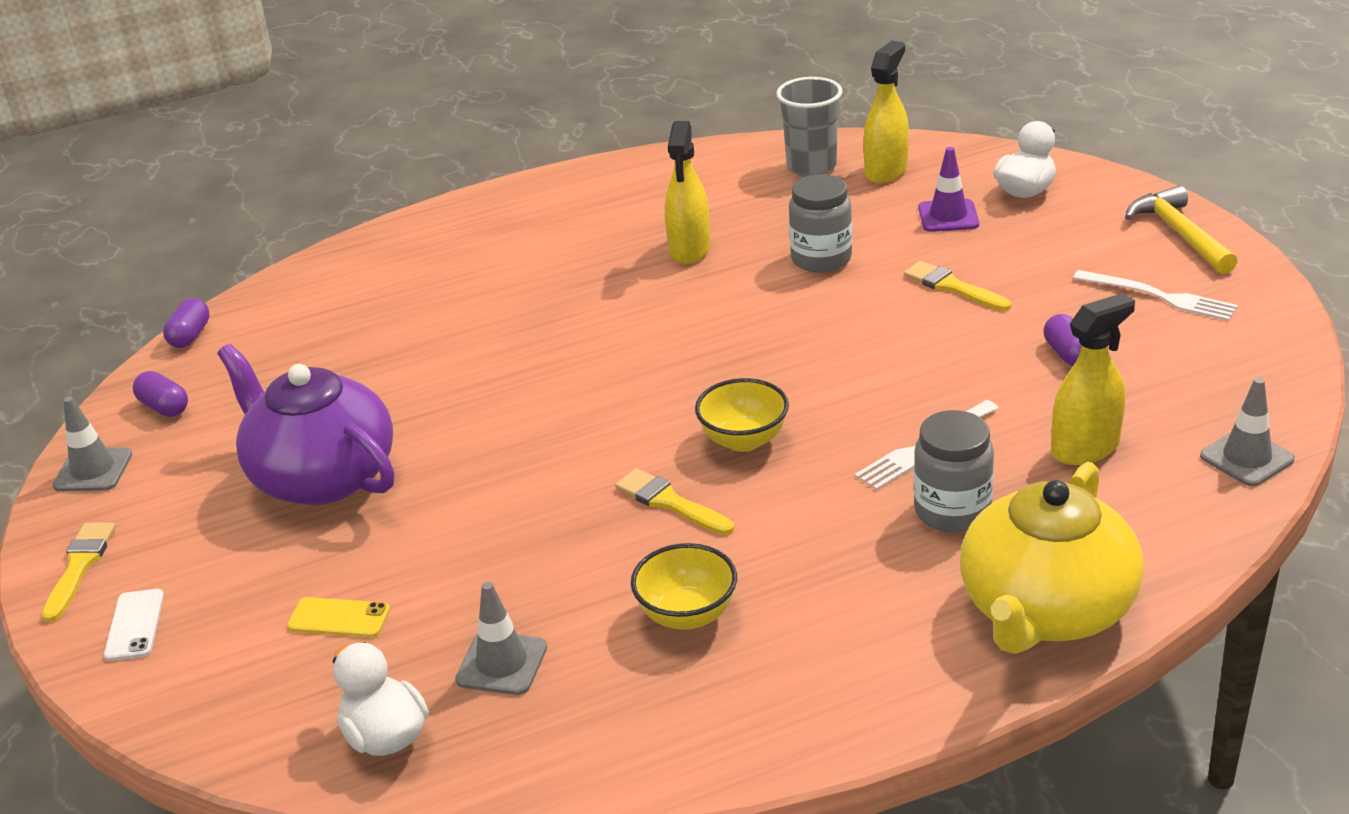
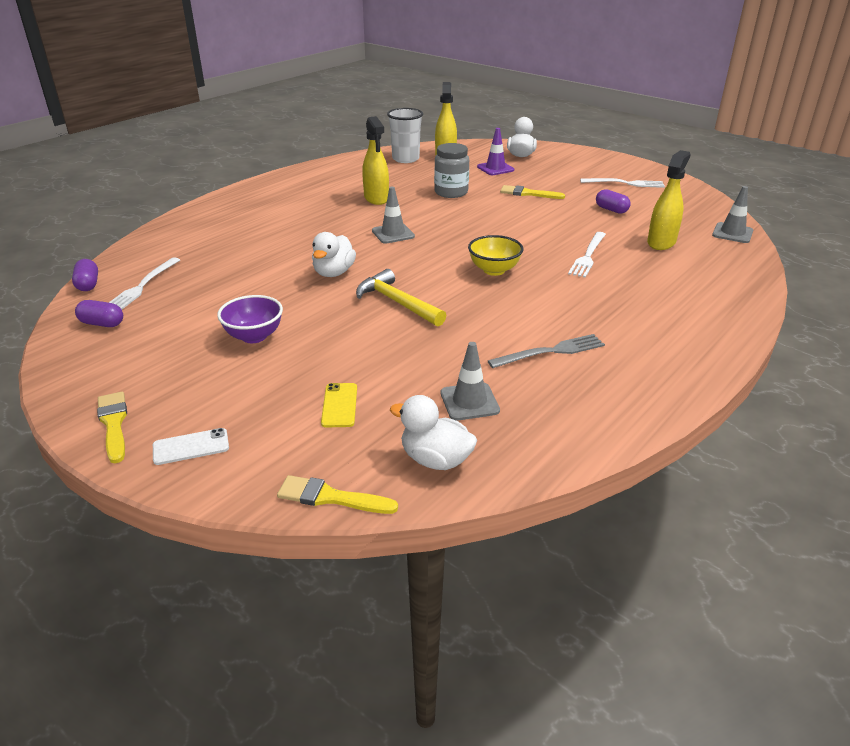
camera: 30 degrees left, 0 degrees up
grey traffic cone [53,396,132,492] -> grey traffic cone moved to [372,187,415,244]
white phone [104,589,164,661] -> white phone turned 75 degrees counterclockwise [153,428,229,465]
purple teapot [217,344,395,505] -> purple bowl [217,295,283,343]
yellow phone [287,597,390,637] -> yellow phone turned 75 degrees counterclockwise [321,383,357,427]
yellow brush [615,468,734,535] -> yellow brush moved to [277,475,398,514]
yellow bowl [631,543,737,630] -> grey fork [488,334,605,368]
grey cup [777,77,842,177] -> white cup [387,108,423,163]
grey jar [914,410,994,533] -> none
yellow teapot [960,462,1144,654] -> none
yellow hammer [1125,186,1238,274] -> yellow hammer moved to [356,269,447,327]
none -> white fork [109,257,180,309]
none -> white duck [312,232,356,277]

